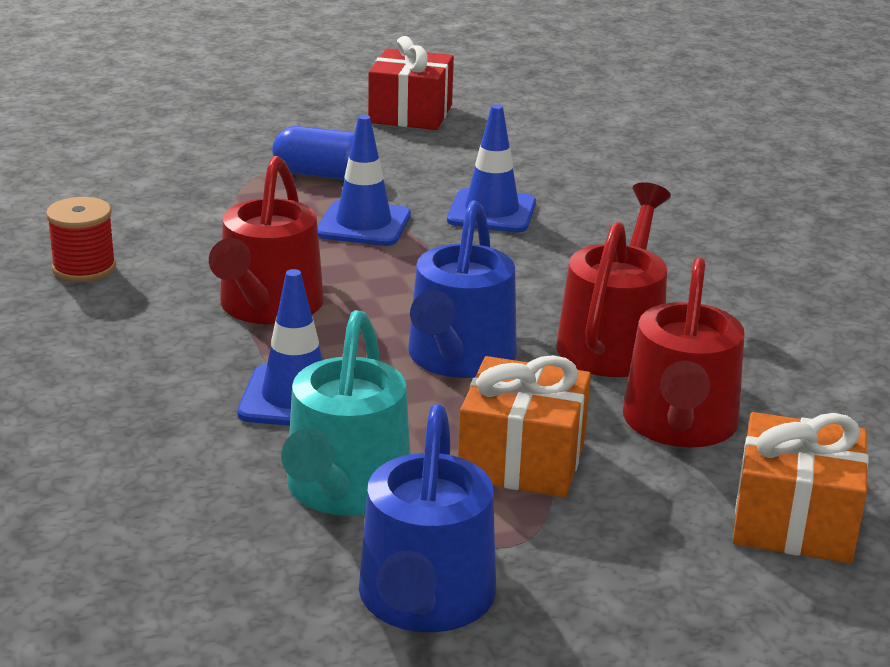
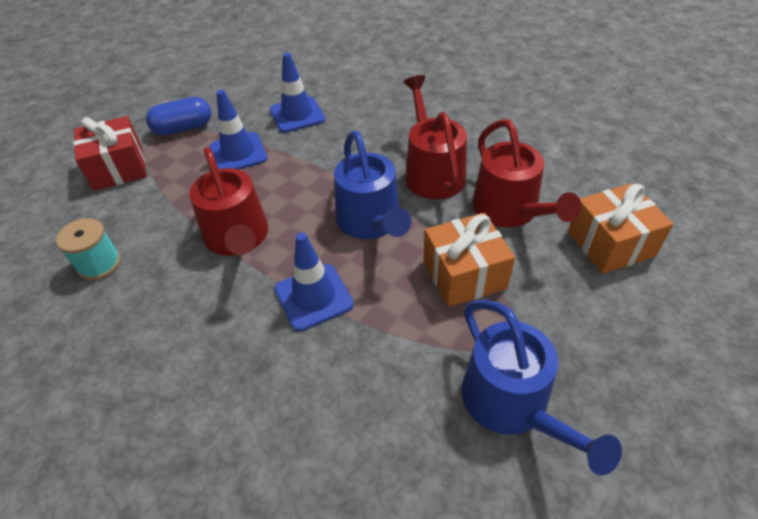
camera: 30 degrees left, 20 degrees up
red spool [46,197,116,282] -> turquoise spool [56,218,121,280]
turquoise watering can [281,310,410,516] -> none
red gift [368,36,454,130] -> red gift moved to [74,116,147,191]

